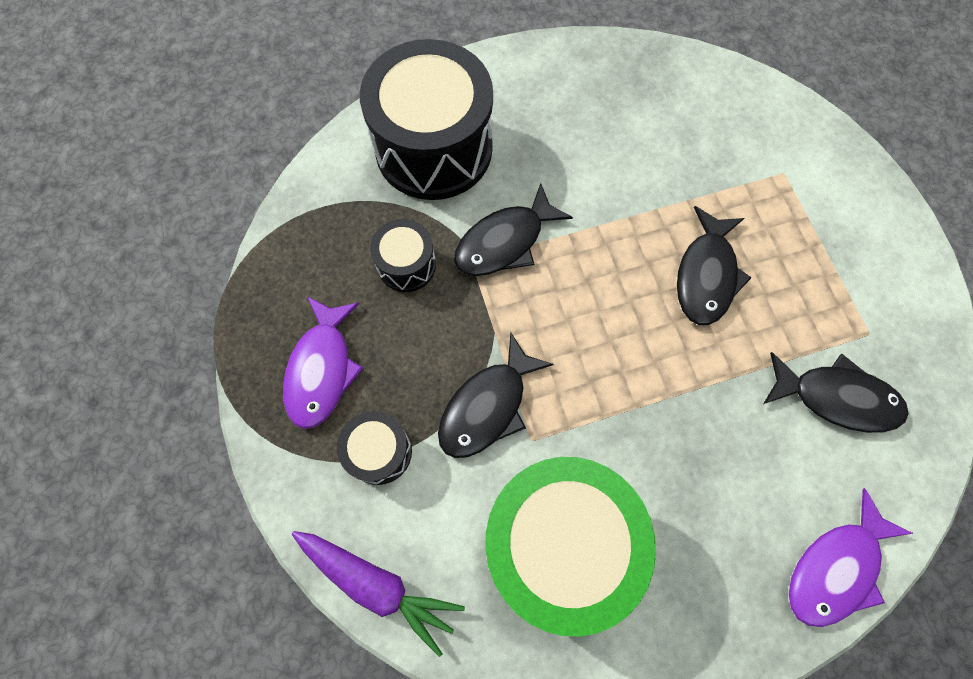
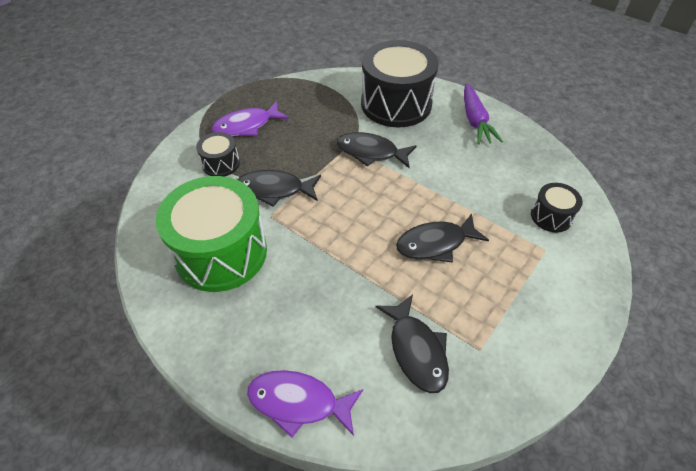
camera: 55 degrees right, 20 degrees down
purple carrot [292,531,465,657] -> purple carrot moved to [464,84,503,145]
black drum [370,219,436,292] -> black drum moved to [531,183,583,232]

